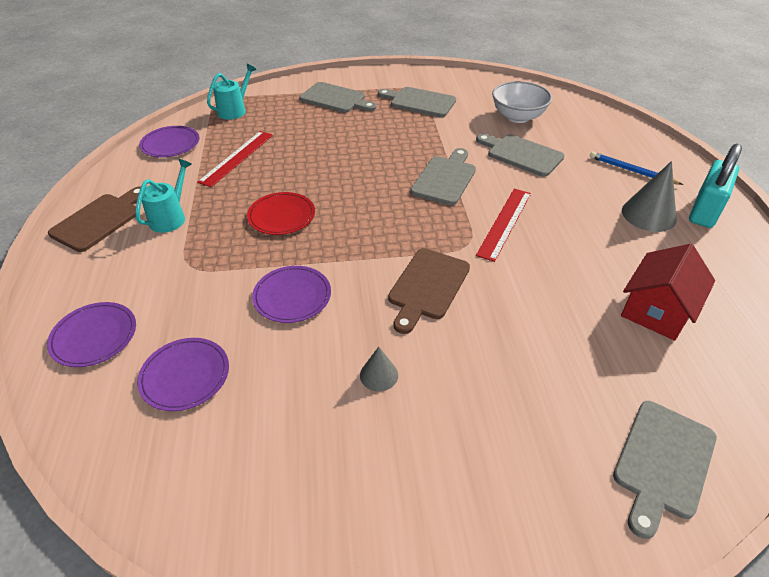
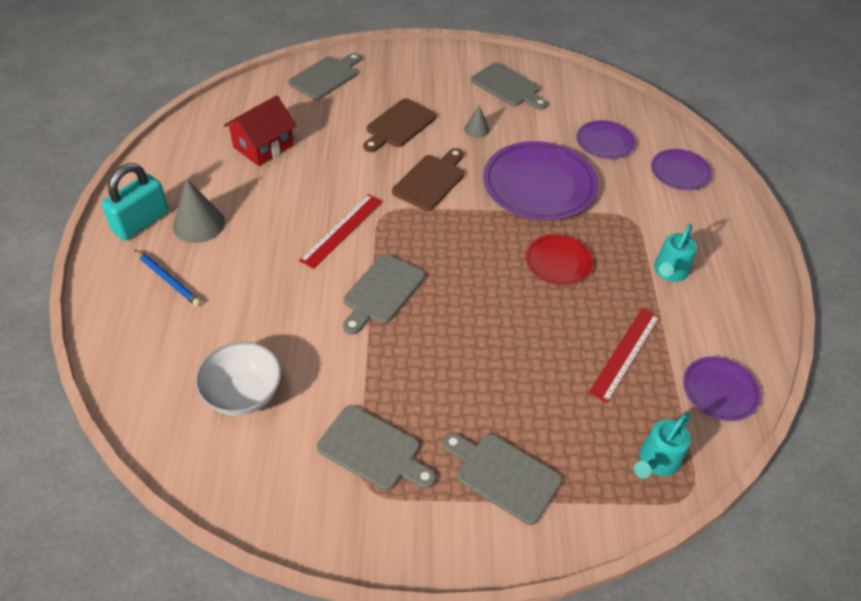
camera: 175 degrees left, 5 degrees up
brown cutting board [48,187,141,252] -> brown cutting board moved to [363,98,437,152]
purple plate [252,266,331,323] -> purple plate [483,141,598,221], size x1.85
grey cutting board [476,134,565,177] -> grey cutting board moved to [471,62,547,110]

